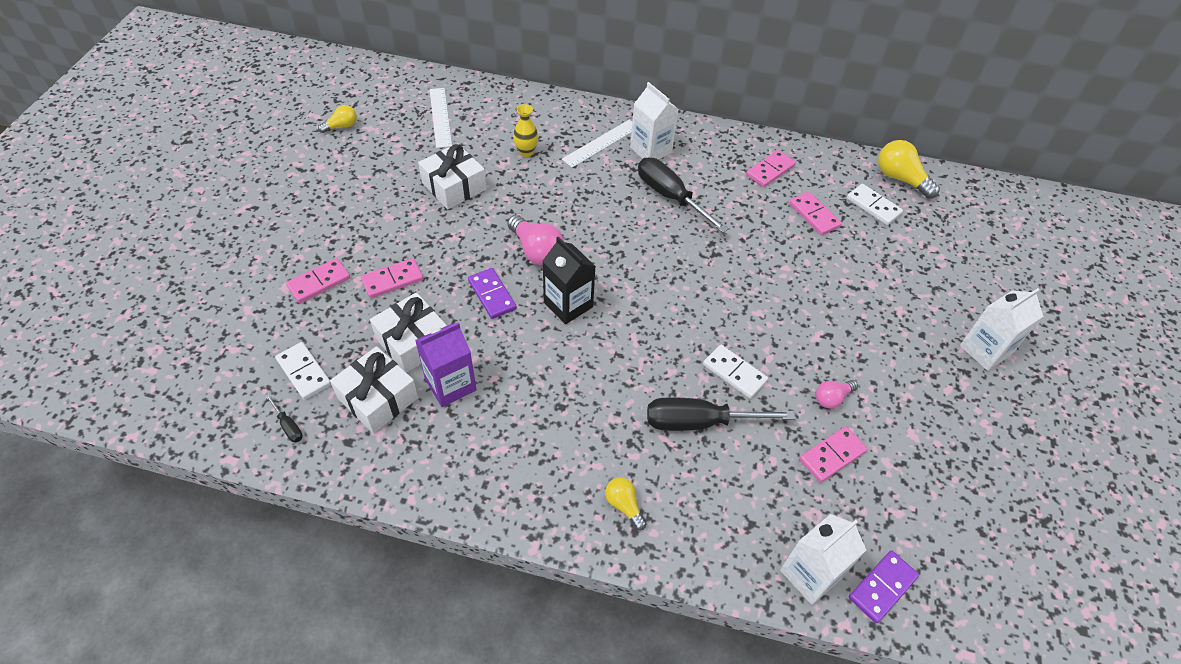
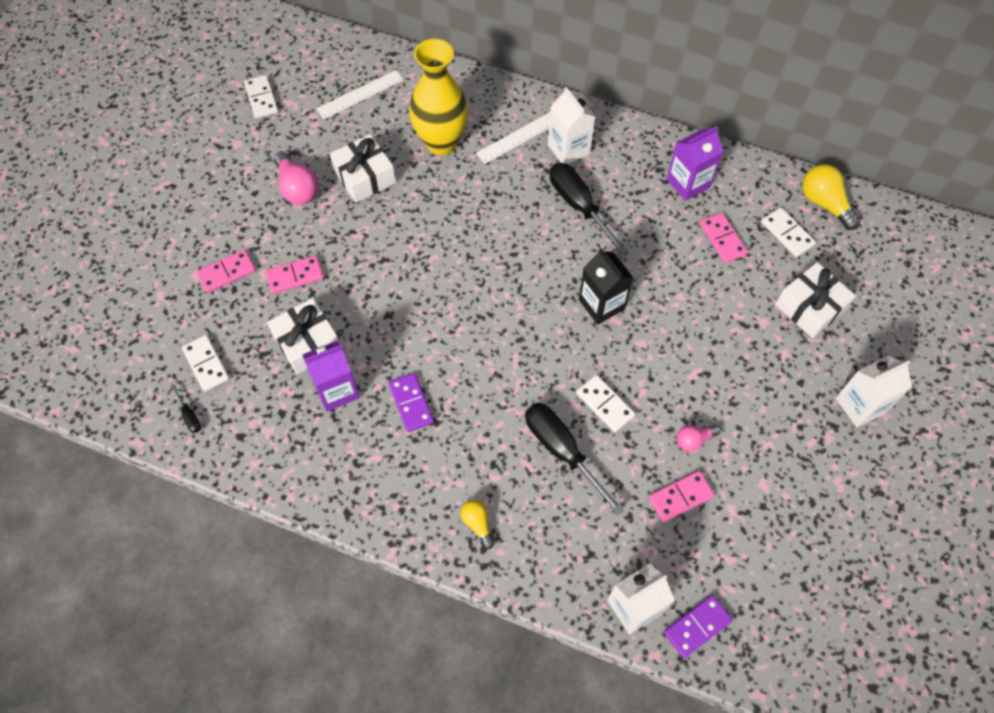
camera: 10 degrees right, 10 degrees up
yellow light bulb [318,105,357,133] -> white domino [244,75,278,119]
white gift [330,346,418,433] -> white gift moved to [775,262,856,338]
white ruler [430,88,452,148] -> white ruler turned 60 degrees clockwise [316,70,404,119]
purple domino [468,268,517,319] -> purple domino moved to [389,373,434,432]
pink light bulb [508,215,564,265] -> pink light bulb moved to [274,151,319,205]
yellow vase [513,104,538,157] -> yellow vase [409,39,468,155], size x2.25
black carton [543,237,596,324] -> black carton moved to [579,248,634,325]
black screwdriver [647,397,795,431] -> black screwdriver turned 45 degrees clockwise [525,403,624,515]
pink domino [746,150,796,187] -> purple carton [667,126,724,201]

